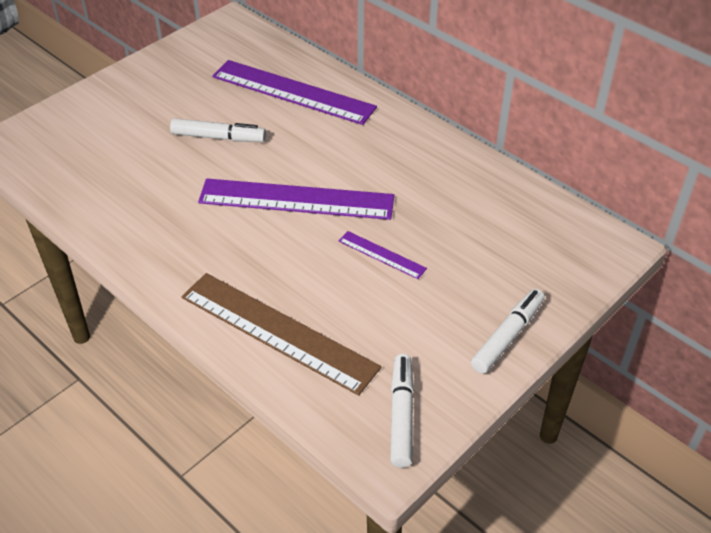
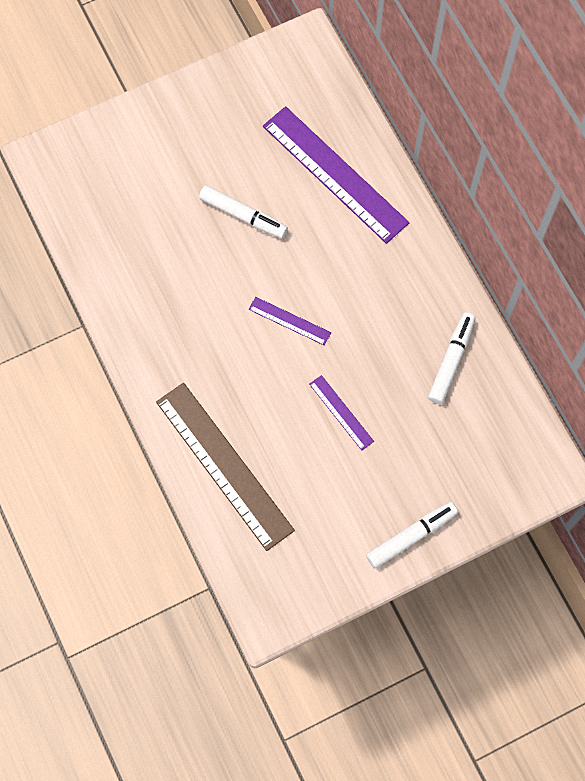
camera: 20 degrees right, 25 degrees up
purple ruler [198,178,394,220] -> purple ruler [249,297,331,345], size x0.46
white marker [390,354,414,468] -> white marker moved to [428,312,476,404]

